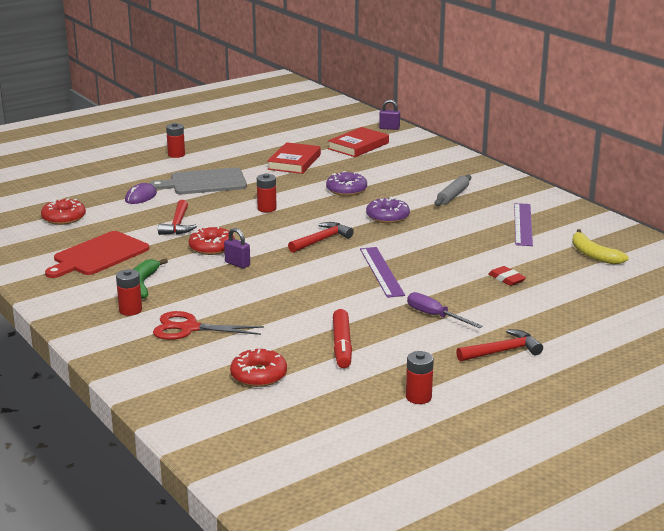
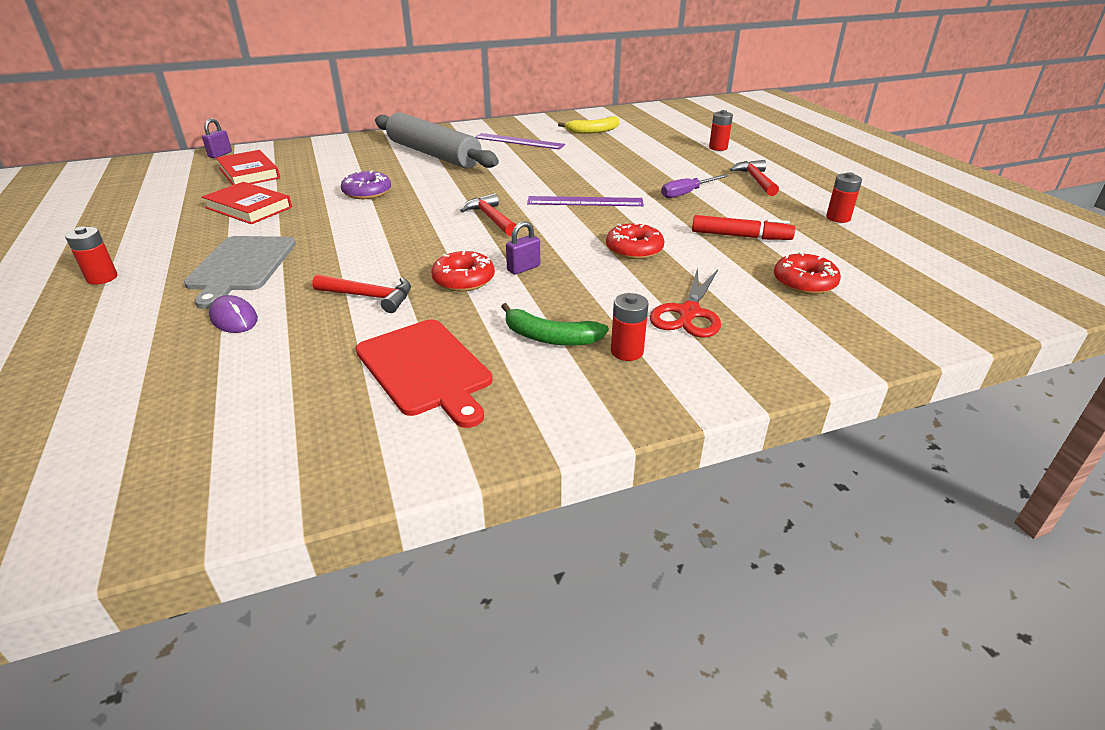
camera: 75 degrees left, 10 degrees up
red donut [41,198,86,225] -> red donut moved to [606,222,664,259]
red battery [257,173,277,213] -> red battery moved to [709,110,733,151]
purple donut [366,197,410,223] -> none
grey rolling pin [435,175,471,206] -> grey rolling pin [375,112,499,169], size x2.21
red eraser [488,266,526,286] -> none

